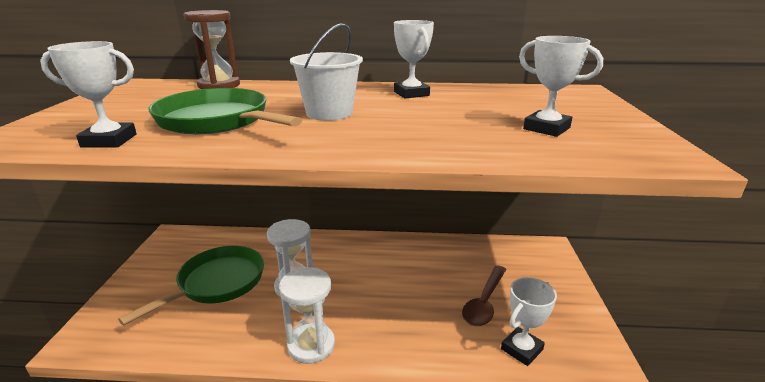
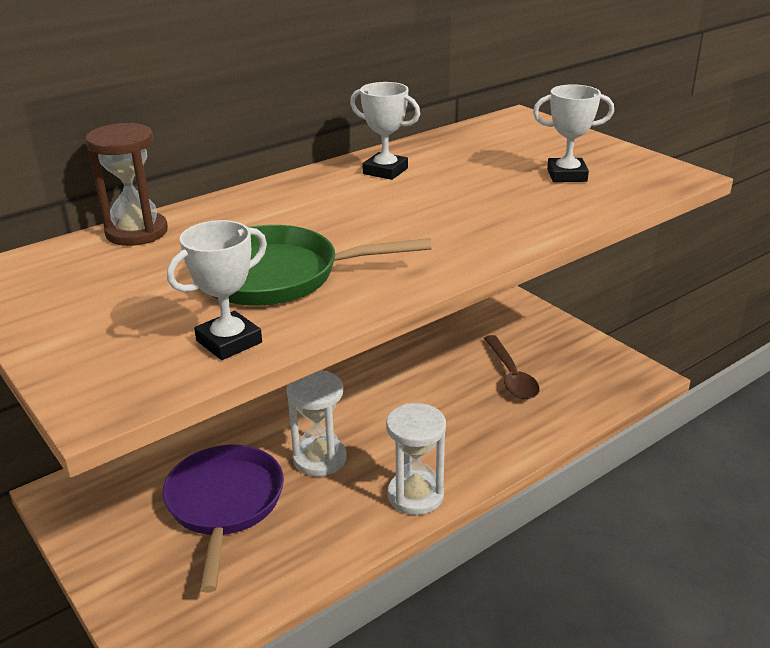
camera: 40 degrees left, 5 degrees up
green pan [118,246,264,325] -> purple pan [162,445,284,593]
white bucket [290,24,363,121] -> none
white trophy [501,277,557,366] -> none

